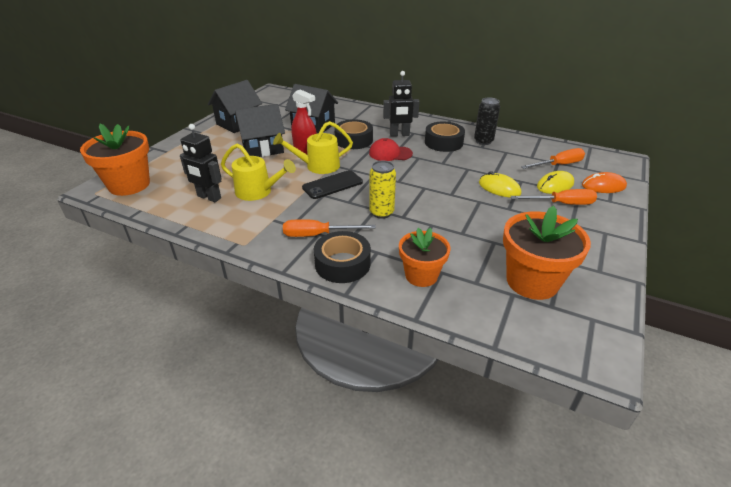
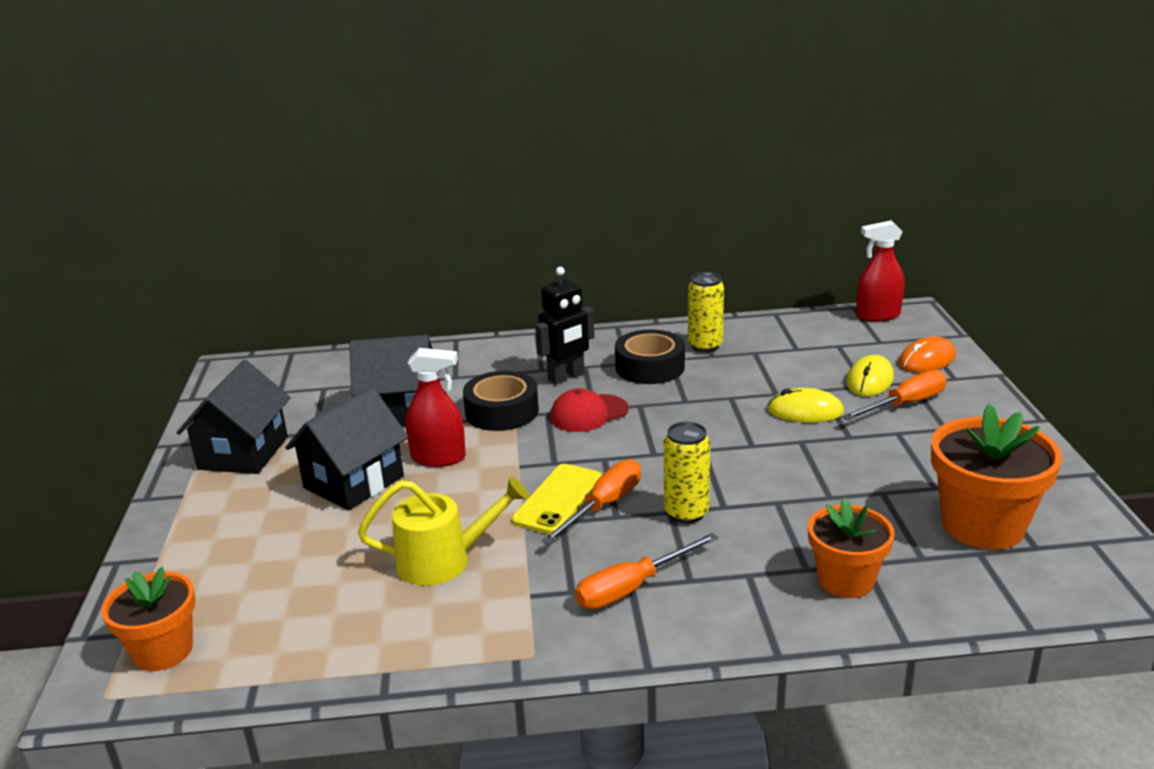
camera: 30 degrees left, 10 degrees down
orange flower pot [80,124,150,196] -> orange flower pot [101,567,196,671], size x0.65
black robot [180,124,222,202] -> none
yellow watering can [273,121,353,174] -> none
black phone [302,170,363,199] -> yellow phone [512,464,602,534]
black tape [314,231,371,283] -> none
black can [474,97,500,145] -> yellow can [688,272,724,352]
orange screwdriver [521,148,585,169] -> orange screwdriver moved to [542,459,641,544]
none -> red spray bottle [856,220,905,322]

